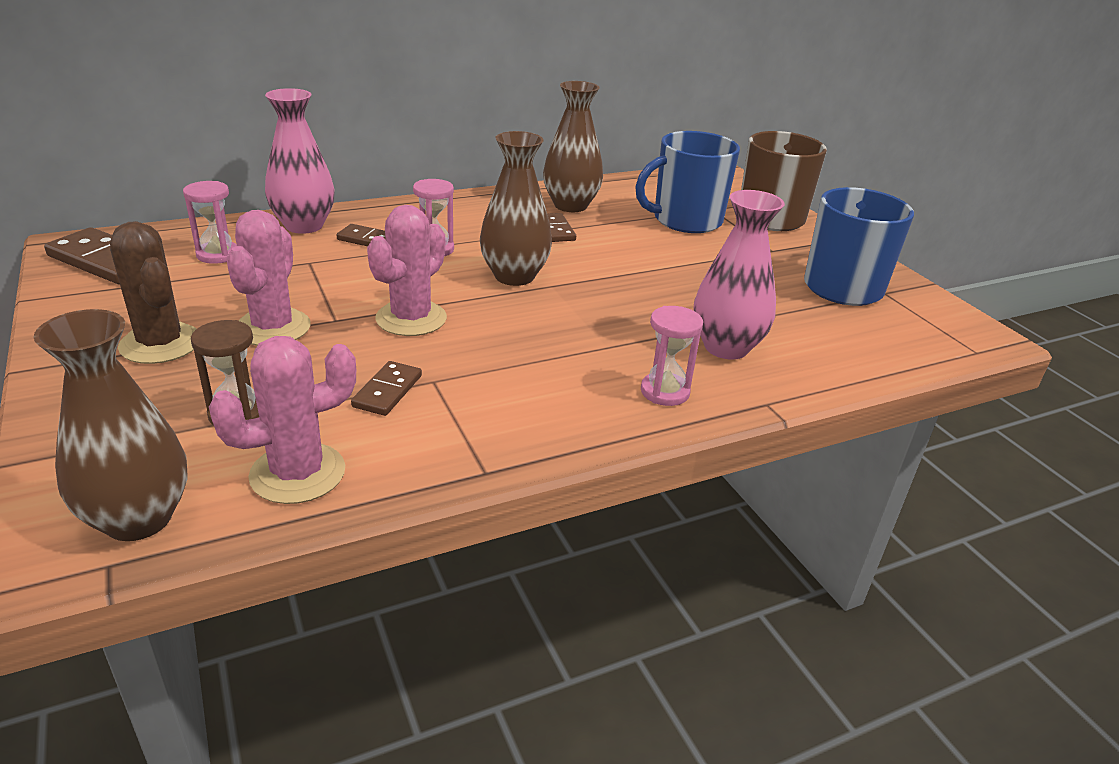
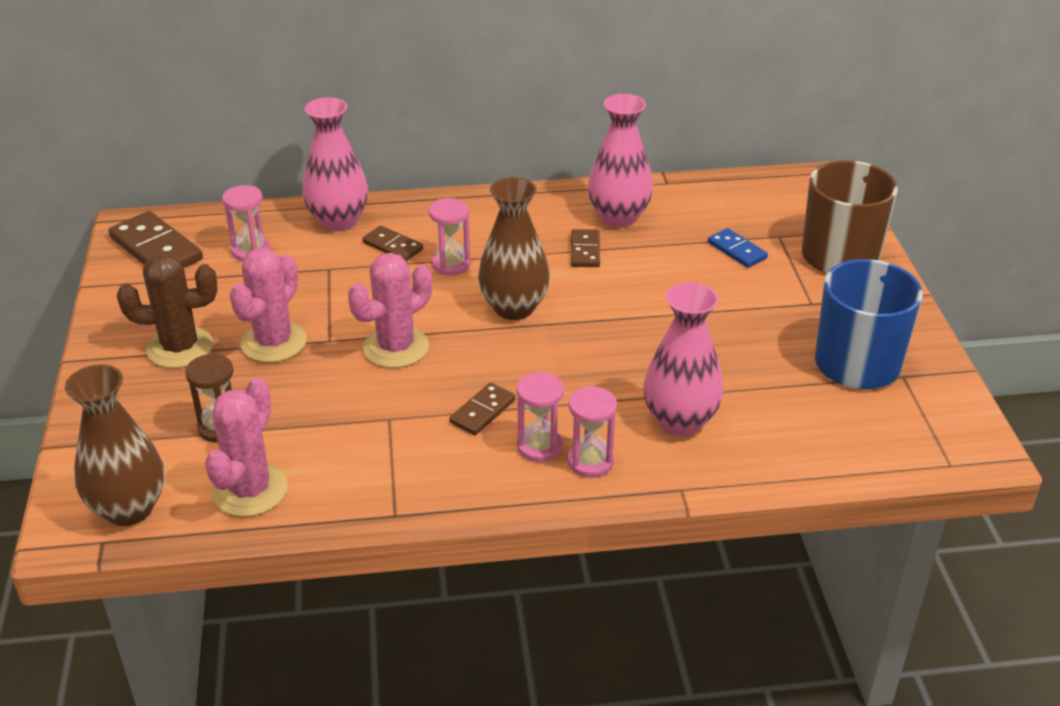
camera: 20 degrees right, 5 degrees up
brown cactus [110,221,196,364] -> brown cactus turned 75 degrees counterclockwise [117,253,217,368]
pink cactus [209,336,356,504] -> pink cactus turned 60 degrees counterclockwise [205,378,288,517]
brown domino [351,361,422,416] -> brown domino moved to [449,383,515,435]
brown vase [543,81,603,212] -> pink vase [588,94,653,227]
blue mug [635,131,740,233] -> blue domino [708,228,768,268]
none -> pink hourglass [516,372,564,462]

